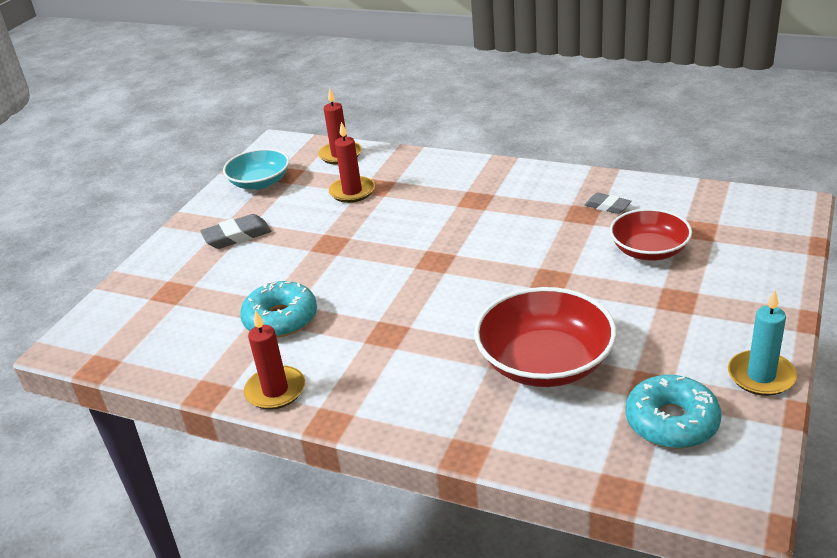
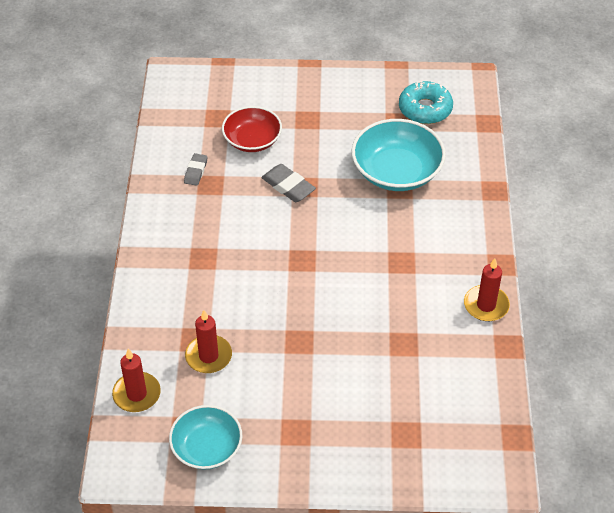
camera: 115 degrees left, 15 degrees up
grey eraser [200,214,272,249] -> grey eraser moved to [261,164,316,202]
turquoise donut [240,281,317,338] -> none
red bowl [474,287,616,387] -> turquoise bowl [352,119,446,191]
turquoise candle [728,290,797,396] -> none

